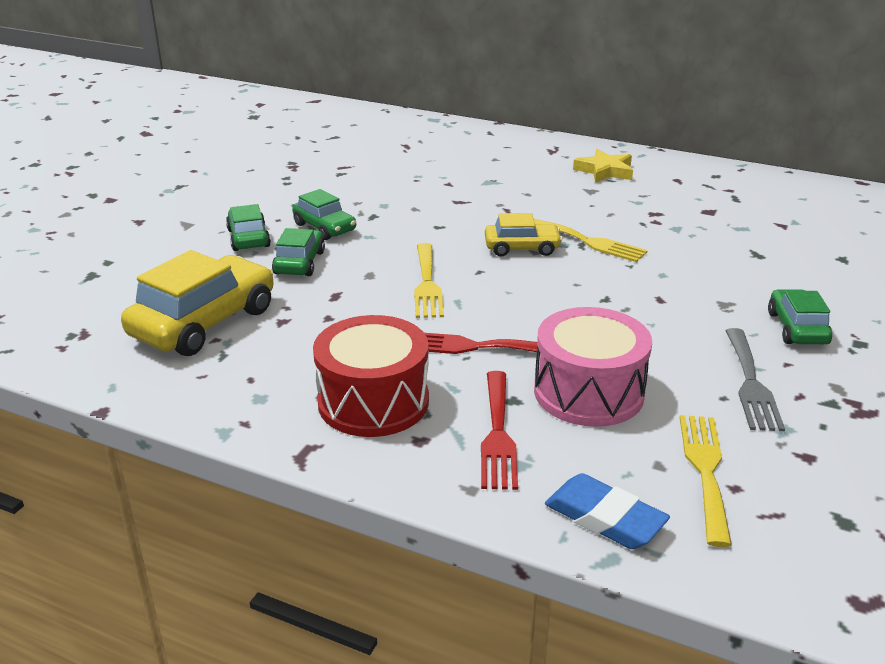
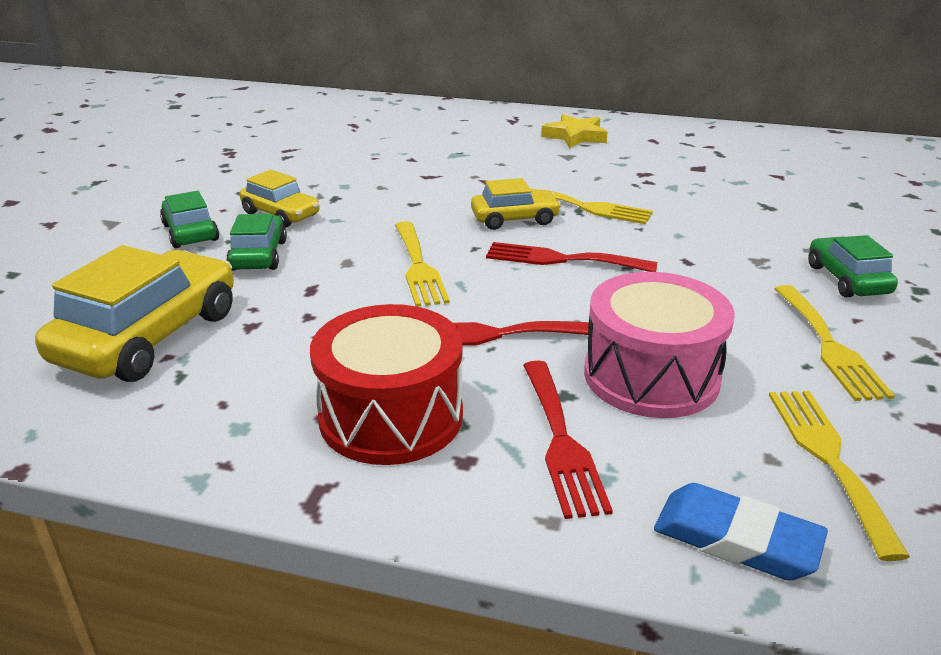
camera: 10 degrees left, 0 degrees up
green car [292,189,356,240] -> yellow car [240,170,320,228]
grey fork [725,328,785,431] -> yellow fork [775,285,895,401]
none -> red fork [486,242,657,272]

